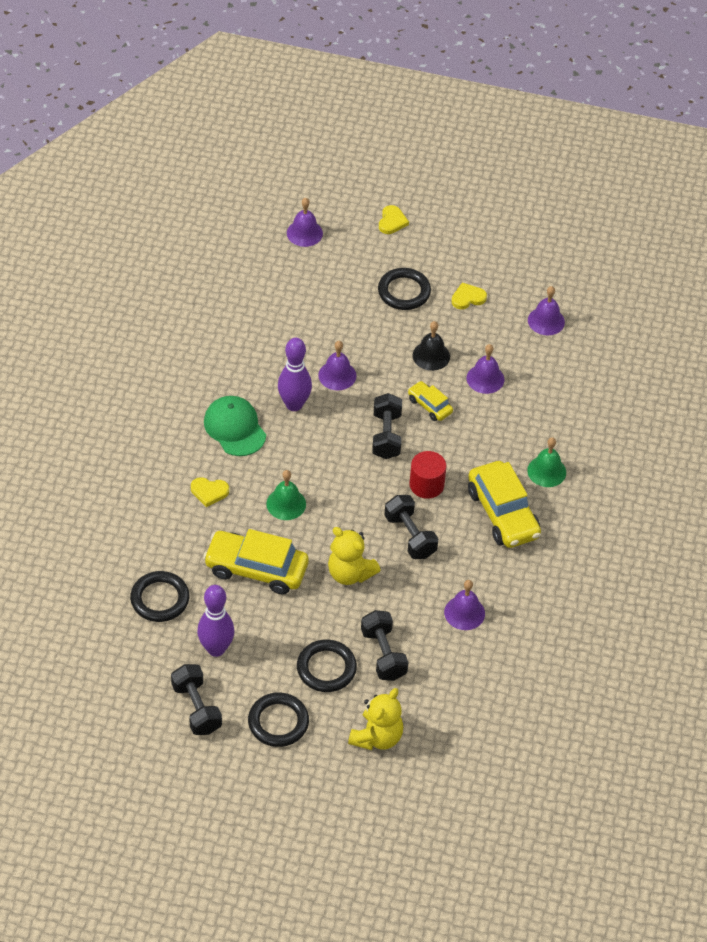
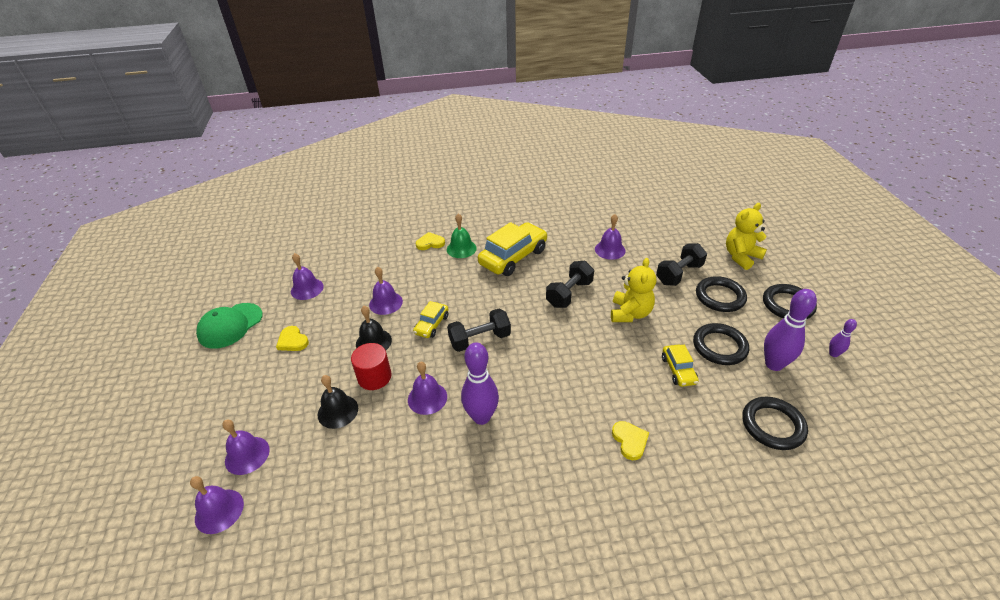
camera: 110 degrees left, 10 degrees down
black dumbbell [171,664,222,735] -> purple bowling pin [829,319,857,357]
yellow car [203,529,309,595] -> yellow car [662,345,699,387], size x0.52
green cap [204,396,266,456] -> green cap moved to [196,303,263,349]
green bell [266,470,306,520] -> none
yellow teddy bear [348,688,403,750] -> yellow teddy bear turned 45 degrees counterclockwise [726,203,767,270]
black ring [378,268,431,310] -> black ring moved to [693,323,749,365]
yellow heart [379,205,409,234] -> yellow heart moved to [416,232,445,250]
red cylinder [410,451,446,499] -> red cylinder moved to [351,343,392,390]
none -> purple bell [222,420,270,475]
none -> black bell [318,375,358,429]

